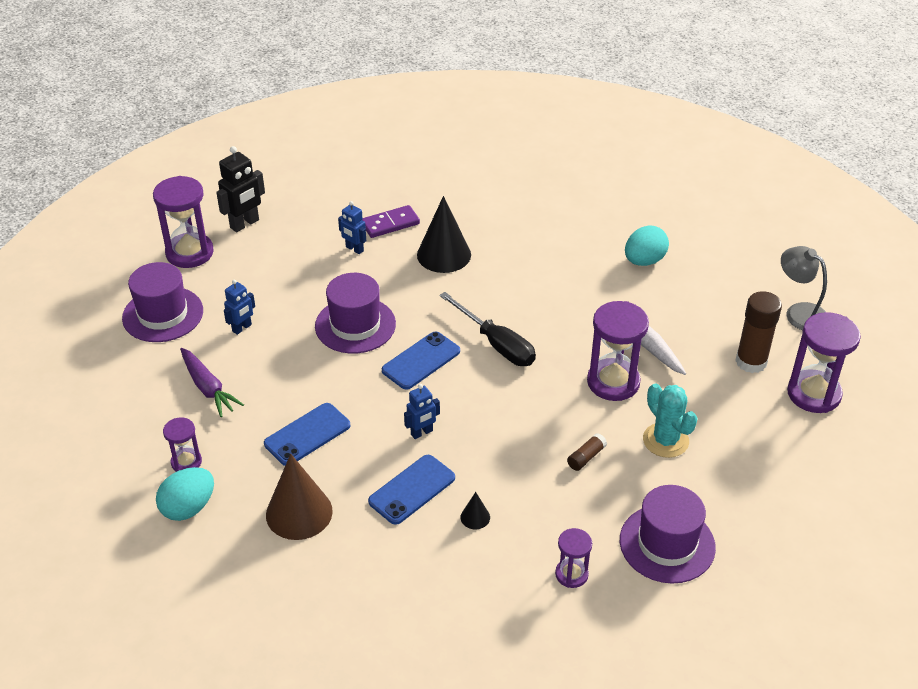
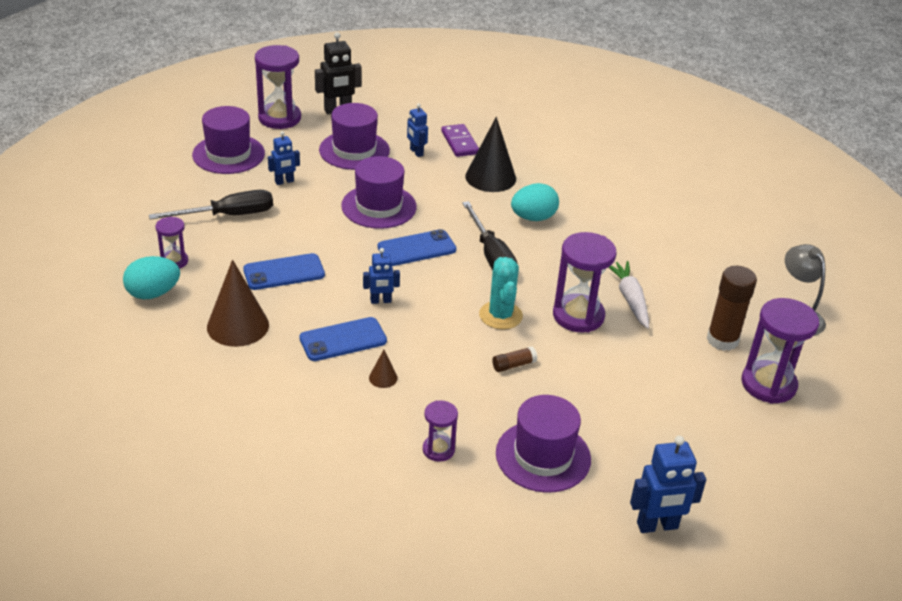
camera: 20 degrees right, 5 degrees down
purple carrot [180,348,244,417] -> black screwdriver [149,190,273,220]
purple domino [362,205,420,238] -> purple domino turned 75 degrees clockwise [441,124,479,157]
black cone [460,492,490,529] -> brown cone [369,350,397,388]
turquoise egg [625,225,669,266] -> turquoise egg moved to [511,183,559,221]
turquoise cactus [643,383,698,458] -> turquoise cactus moved to [479,257,523,330]
none -> purple hat [319,103,390,170]
none -> blue robot [630,436,706,533]

